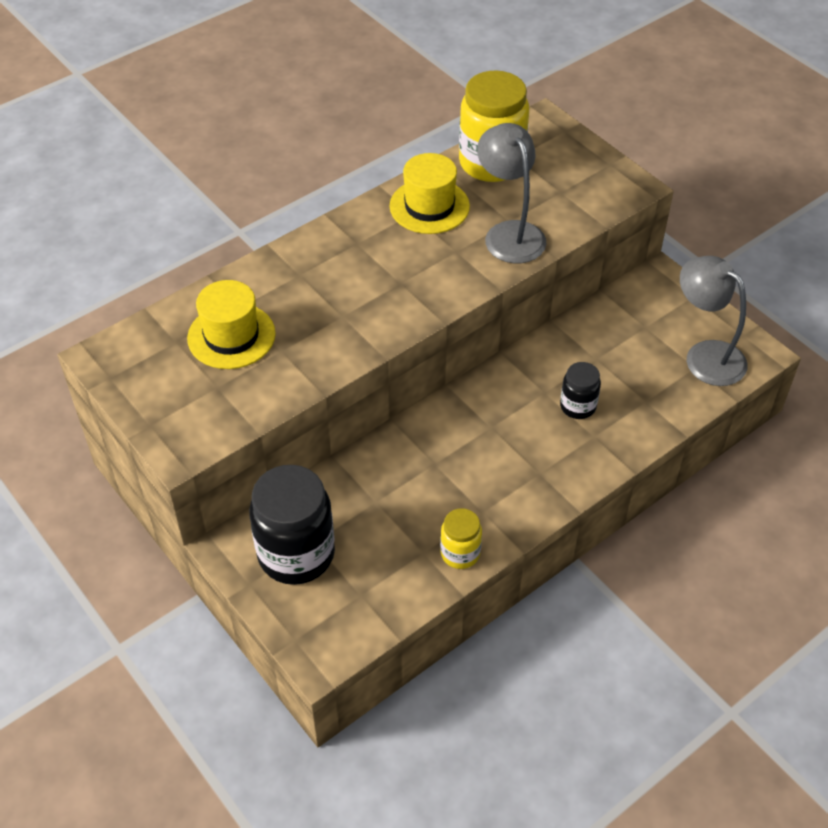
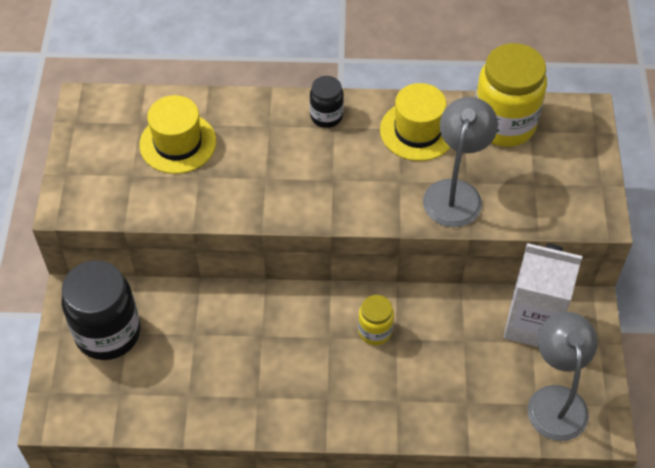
camera: 40 degrees right, 5 degrees up
yellow jar [440,508,482,569] -> yellow jar moved to [358,295,394,345]
black jar [560,362,601,419] -> black jar moved to [310,76,344,128]
none -> white carton [504,243,582,347]

